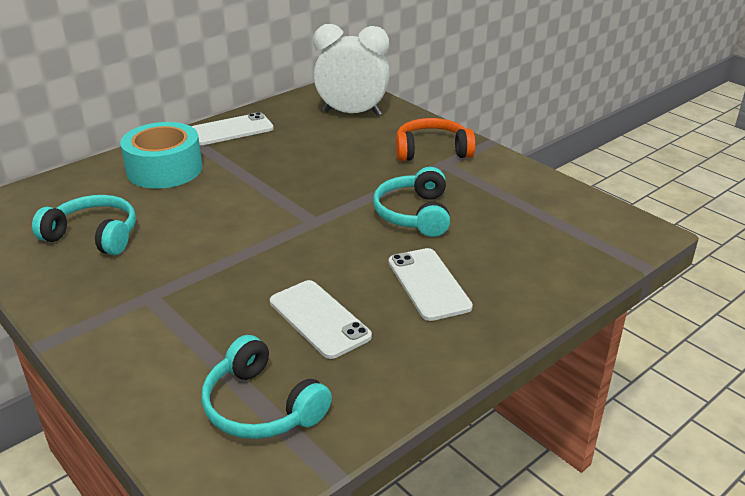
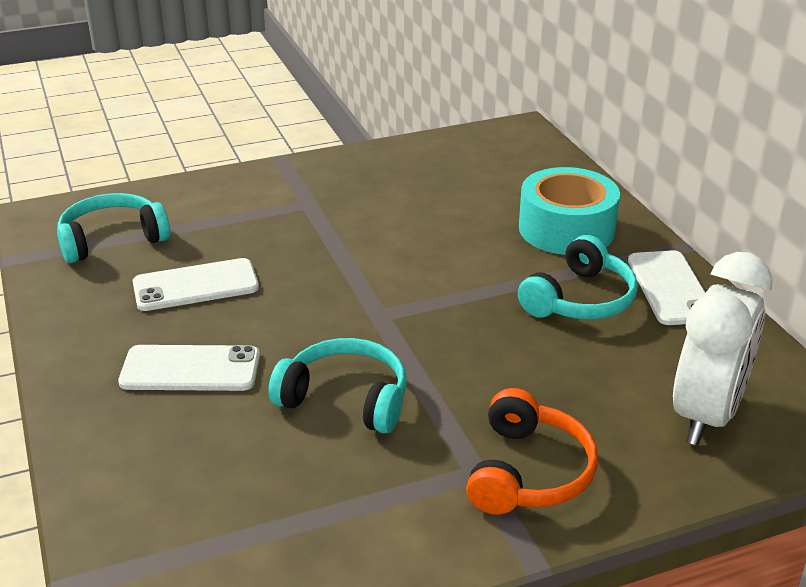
camera: 110 degrees right, 0 degrees up
turquoise headphones [32,195,136,255] -> turquoise headphones moved to [518,235,638,319]

